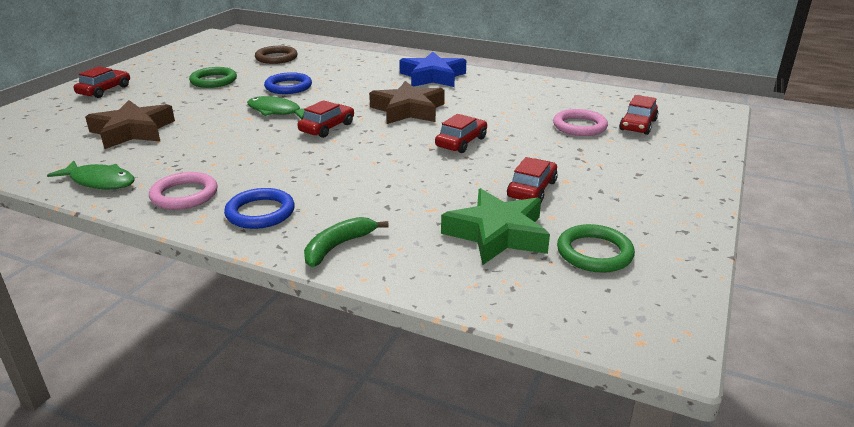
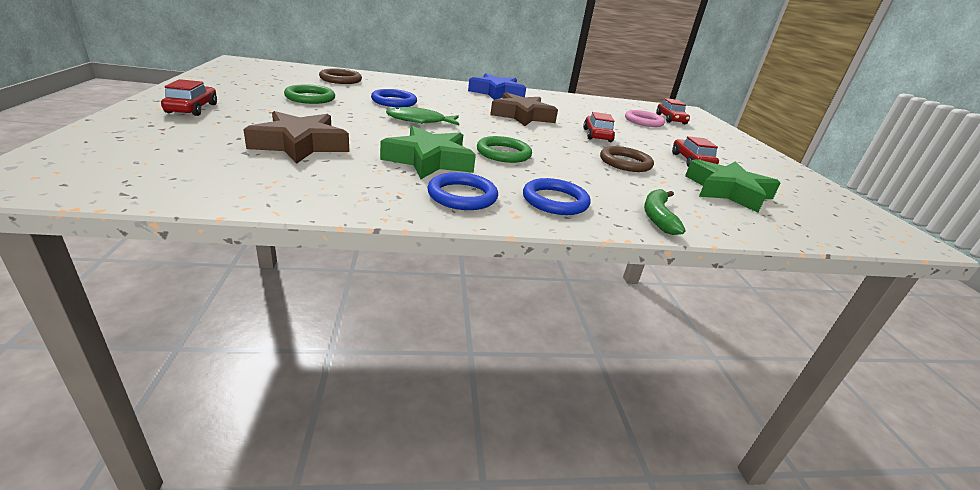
camera: 35 degrees left, 0 degrees up
green fish [47,161,134,190] -> none
pink ring [149,172,218,210] -> blue ring [427,172,498,210]
red car [298,100,354,138] -> none
green ring [557,224,635,273] -> green ring moved to [477,136,532,163]
none -> green star [380,126,476,179]
none -> brown ring [600,146,654,172]

